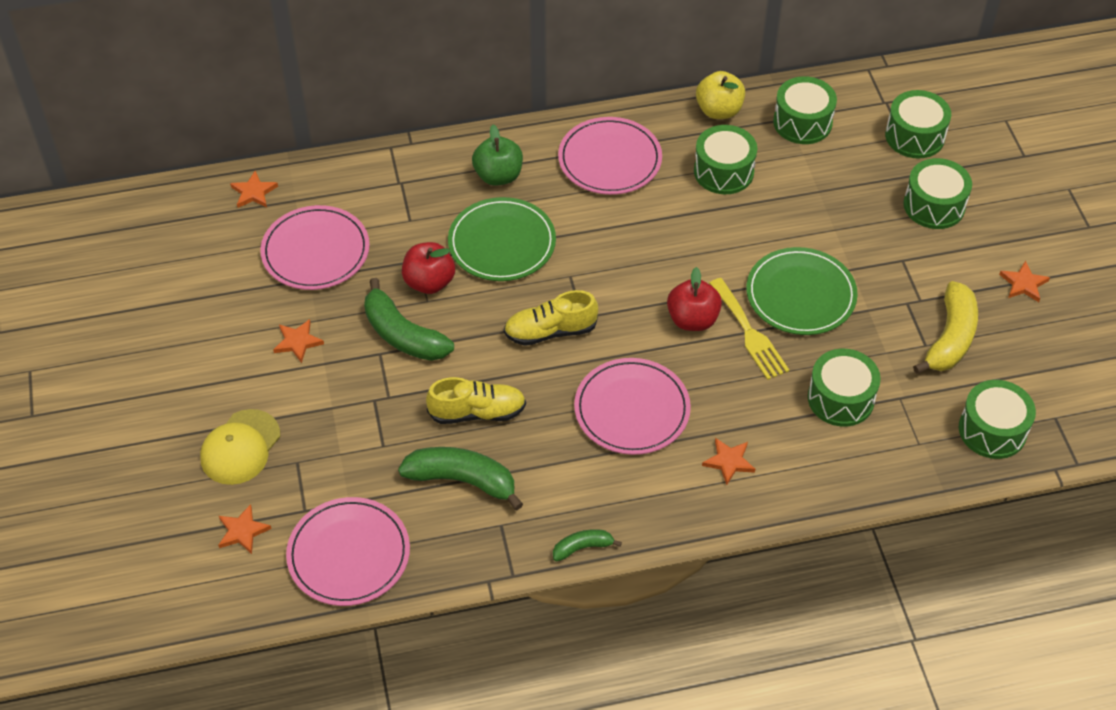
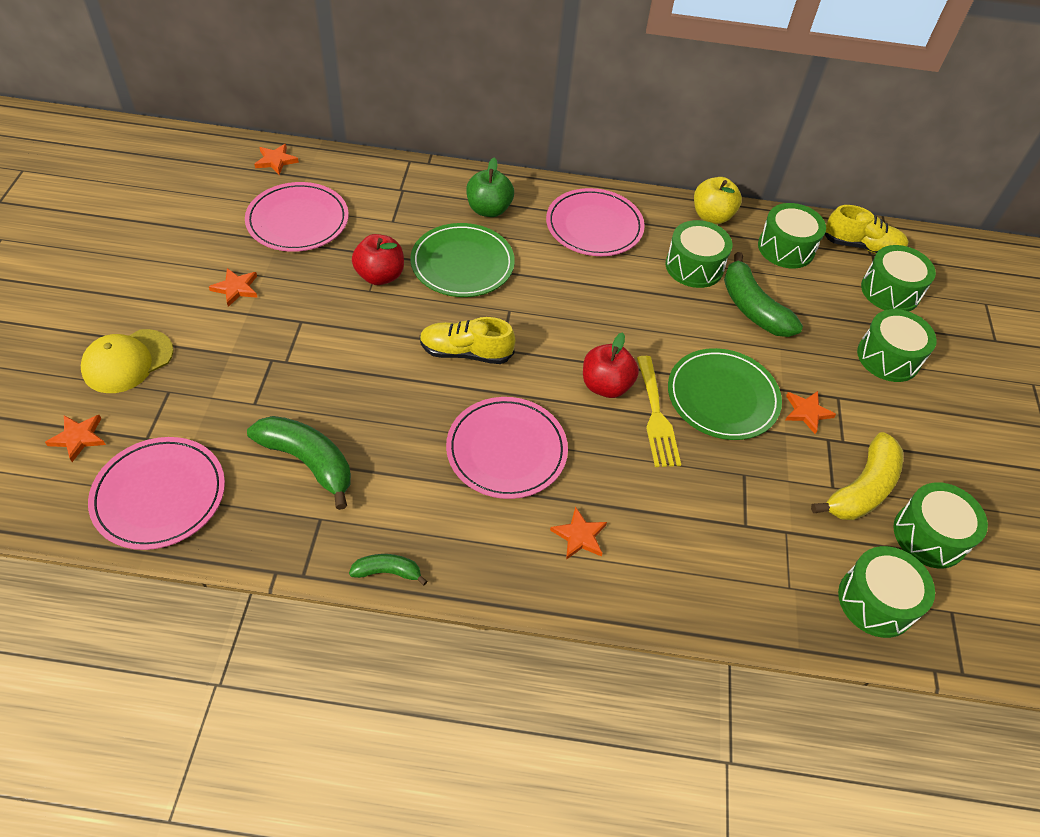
camera: 15 degrees right, 0 degrees up
green banana [364,278,454,361] -> green banana moved to [724,252,803,337]
yellow shoe [426,377,526,424] -> yellow shoe moved to [825,205,909,254]
green drum [808,349,881,427] -> green drum moved to [893,482,988,568]
orange star [999,261,1050,302] -> orange star moved to [785,391,836,434]

